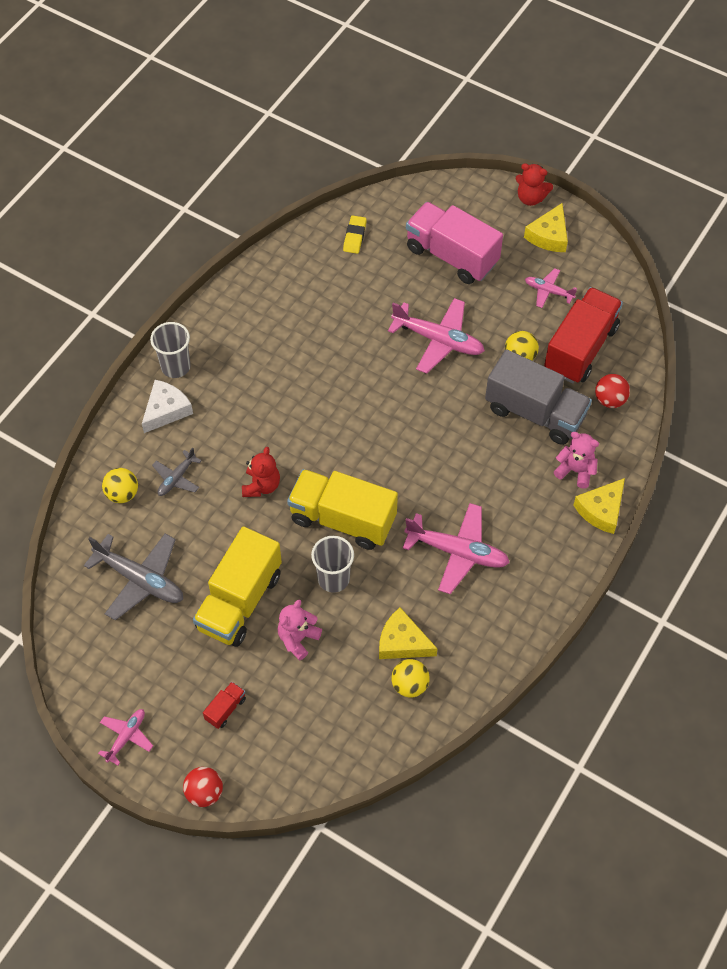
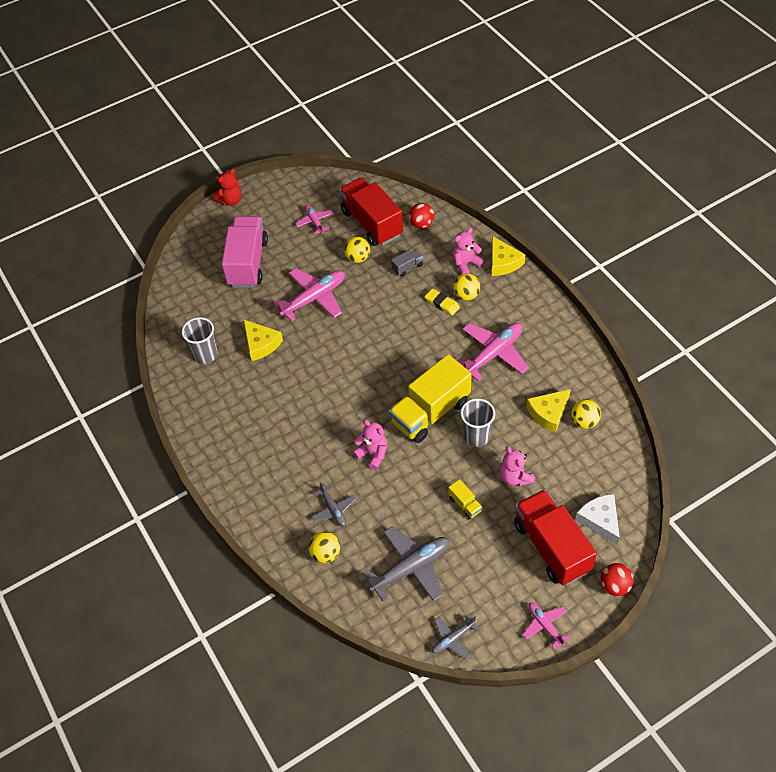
camera: 60 degrees left, 5 degrees down
white cheese [142,380,193,433] -> white cheese moved to [575,494,620,545]
grey cup [150,322,191,378] -> grey cup moved to [182,317,218,364]
yellow truck [193,526,282,647] -> yellow truck [449,479,482,519], size x0.41
red truck [203,682,246,729] -> red truck [514,489,597,585], size x2.42
red teddy bear [242,447,280,497] -> pink teddy bear [353,420,387,470]
yellow eraser [343,215,367,254] -> yellow eraser moved to [425,289,460,316]
pink truck [406,202,503,284] -> pink truck turned 120 degrees clockwise [222,216,268,288]
grey truck [485,349,592,445] -> grey truck [391,250,424,277], size x0.41
yellow cheese [524,203,568,252] -> yellow cheese moved to [244,320,283,361]
pink plane [525,268,577,308] -> pink plane turned 105 degrees clockwise [295,205,333,234]
none -> grey plane [432,614,480,660]
none -> yellow ball [453,274,480,301]

